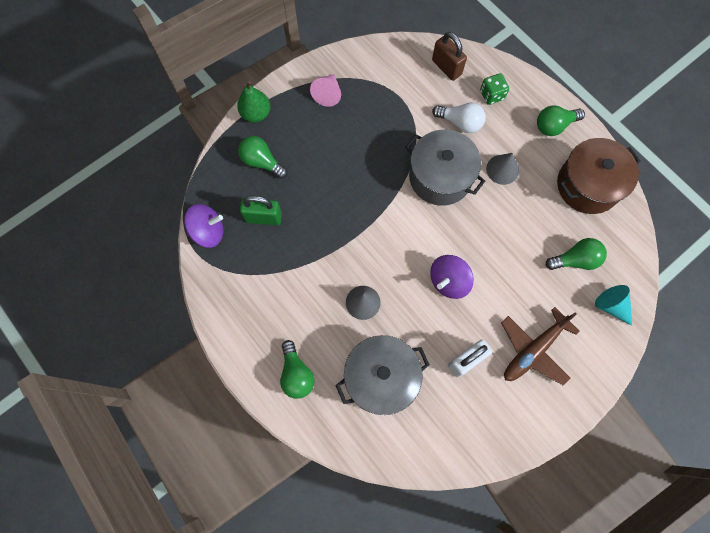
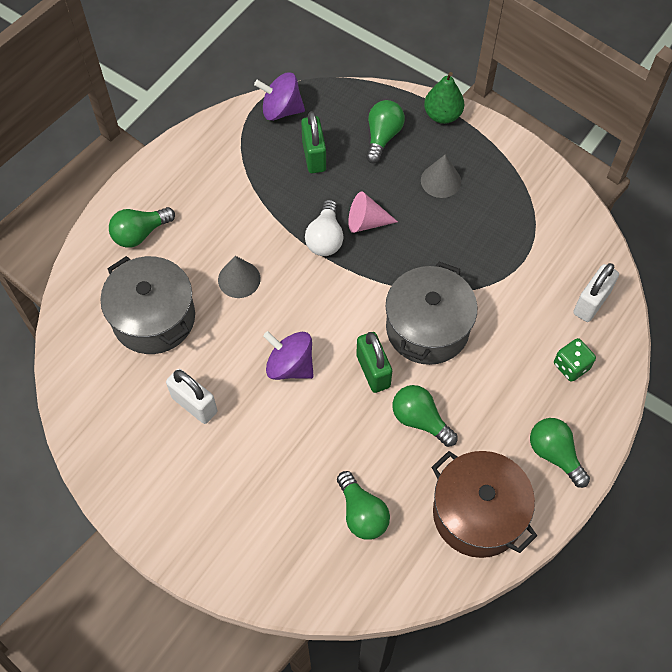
camera: 75 degrees right, 10 degrees down
purple spinning top [184,204,223,248] -> purple spinning top turned 120 degrees clockwise [254,73,305,121]
pink cone [310,74,341,107] -> pink cone moved to [348,192,398,233]
brown padlock [432,32,467,81] -> white padlock [573,263,619,322]
white light bulb [432,103,486,133] -> white light bulb moved to [305,199,344,256]
grey cone [486,153,519,185] -> grey cone moved to [421,155,461,198]
brown plane [501,307,580,385] -> none
turquoise cone [595,285,632,326] -> none
none -> green padlock [356,332,392,393]
none -> green light bulb [392,385,458,447]

